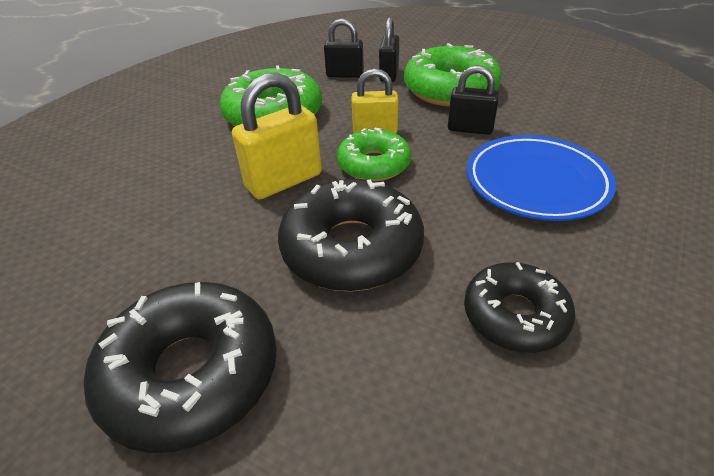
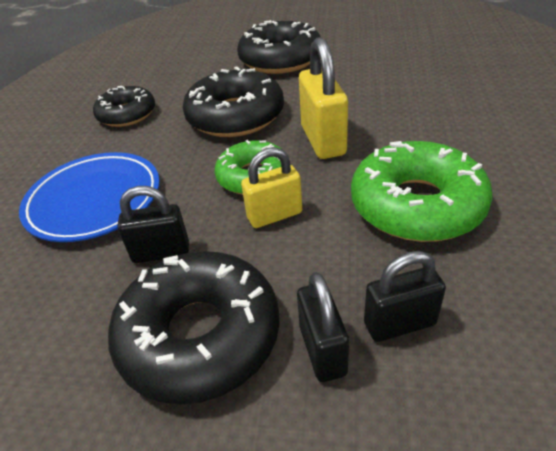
camera: 160 degrees right, 0 degrees up
yellow padlock [232,72,322,199] -> yellow padlock turned 45 degrees counterclockwise [299,37,348,159]
green donut [404,43,502,106] -> black donut [108,251,280,405]

